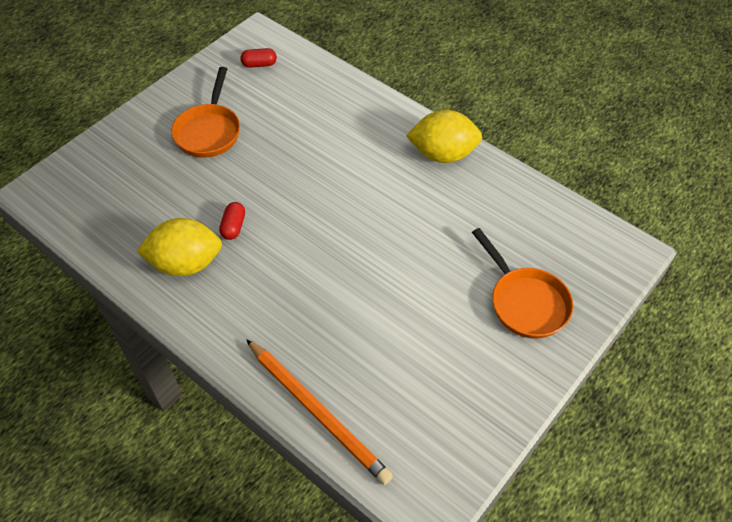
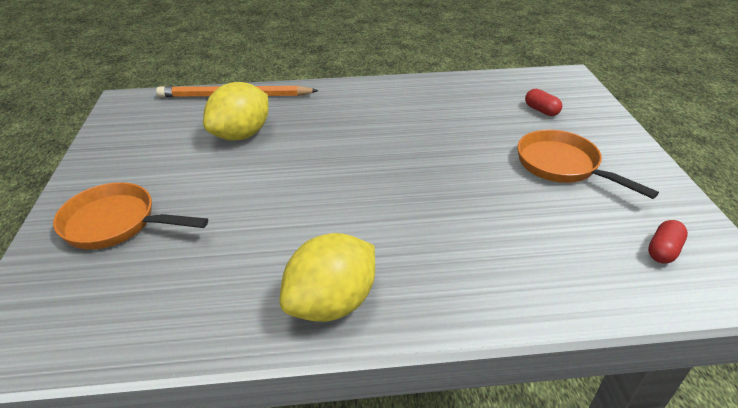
camera: 135 degrees right, 15 degrees down
yellow lemon [136,218,222,276] -> yellow lemon moved to [203,82,269,141]
red capsule [219,202,245,240] -> red capsule moved to [525,89,562,116]

